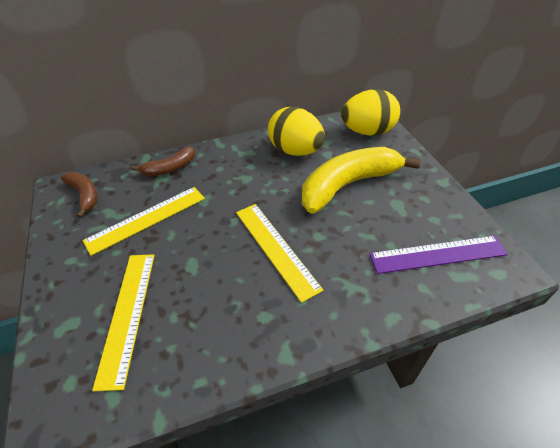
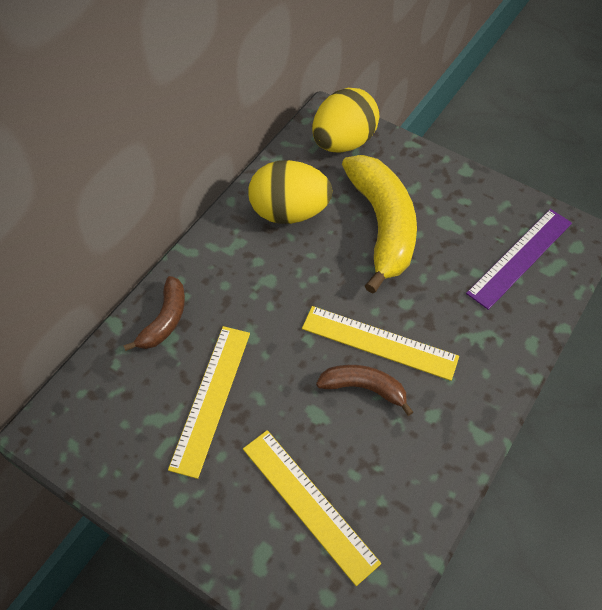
camera: 40 degrees left, 10 degrees up
brown banana [61,172,98,218] -> brown banana moved to [316,365,413,416]
yellow banana [302,147,420,213] -> yellow banana turned 150 degrees clockwise [342,155,417,294]

